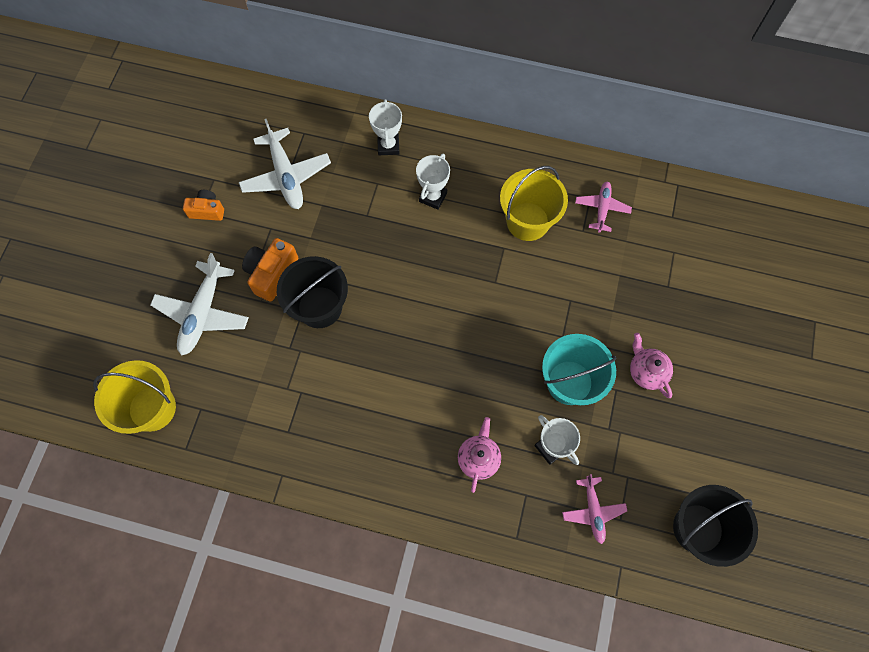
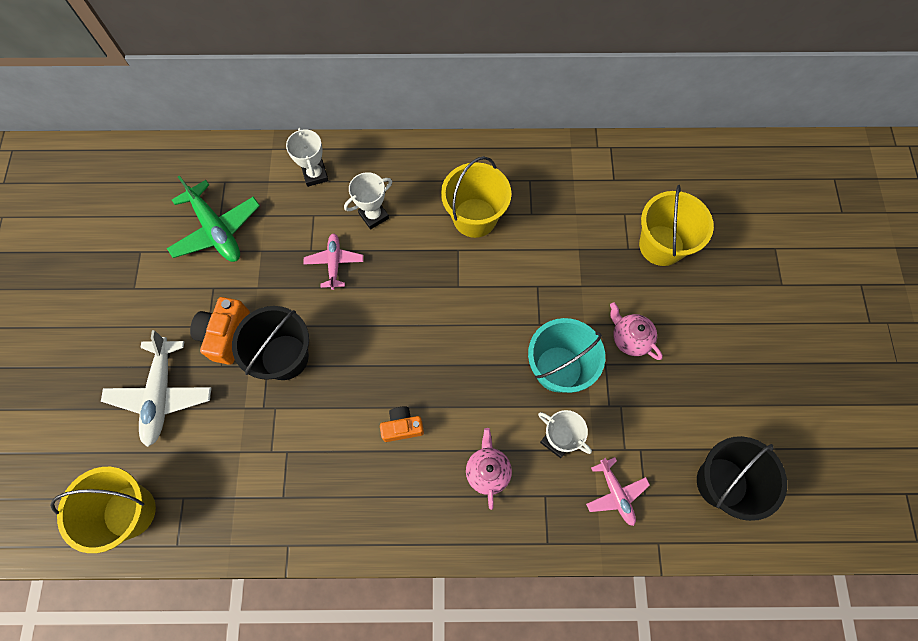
camera: 15 degrees left, 0 degrees up
orange camera [183,190,224,221] -> orange camera moved to [380,407,424,442]
white plane [239,119,331,209] -> green plane [167,175,260,262]
white trophy [416,153,450,210] -> white trophy turned 45 degrees clockwise [344,172,392,230]
pink plane [575,182,632,233] -> pink plane moved to [303,233,363,290]
none -> yellow bucket [639,185,714,266]

